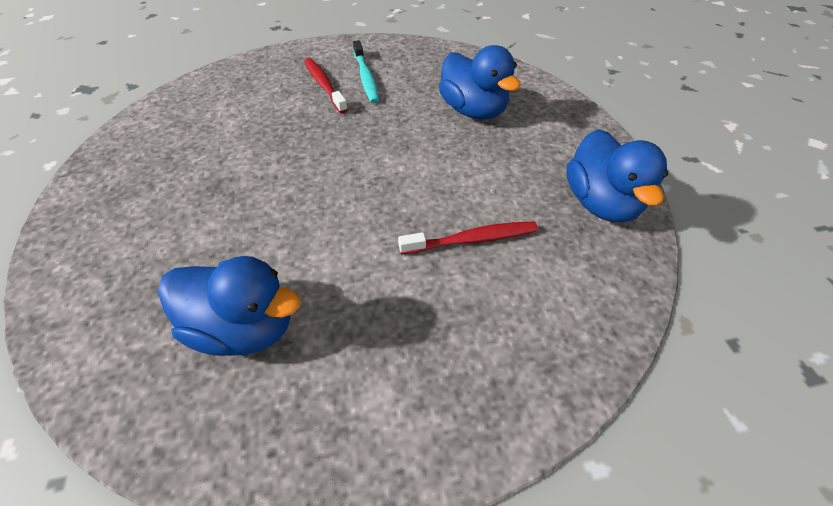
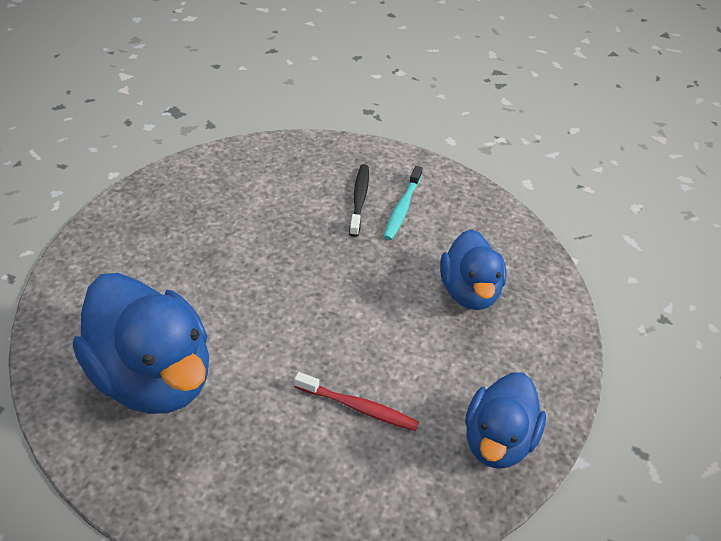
camera: 30 degrees right, 5 degrees down
blue duck [158,256,301,356] -> blue duck [73,273,209,414], size x1.62
red toothbrush [304,58,348,114] -> black toothbrush [349,164,369,237]

